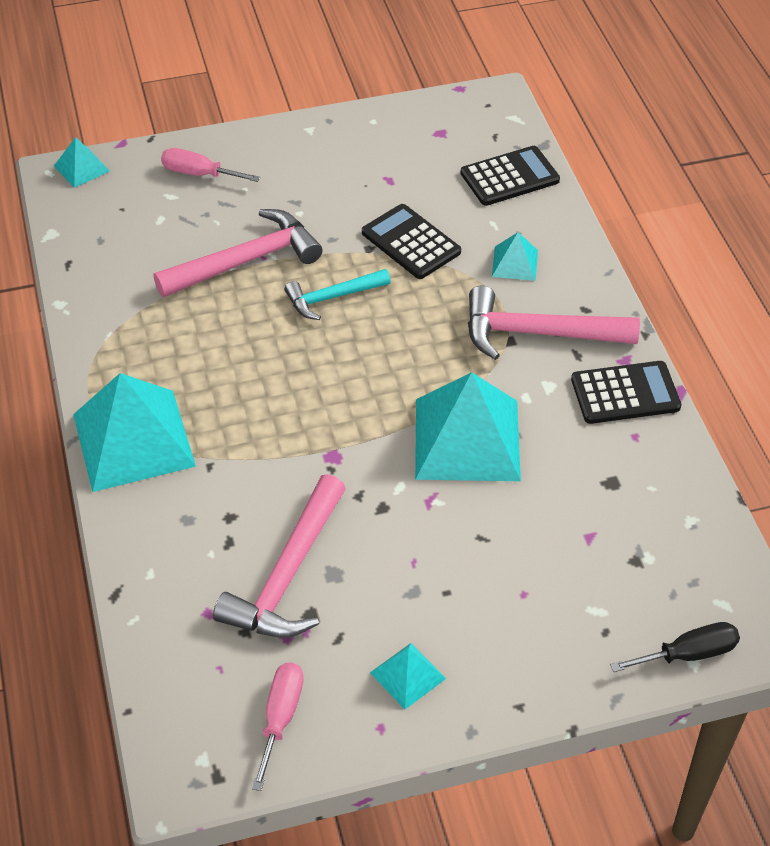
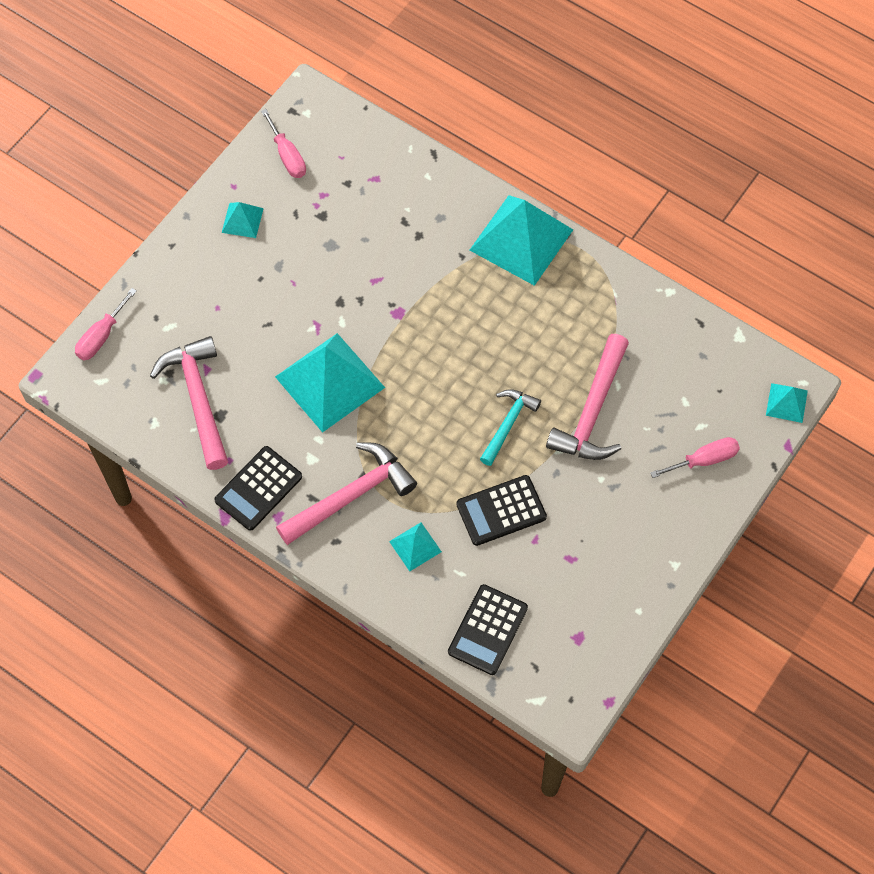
camera: 140 degrees right, 15 degrees up
pink hammer [213,474,346,638] -> pink hammer moved to [150,336,228,470]
black calculator [362,204,461,279] -> black calculator turned 150 degrees clockwise [456,475,547,546]
black screwdriver [610,622,740,672] -> pink screwdriver [75,288,137,360]

